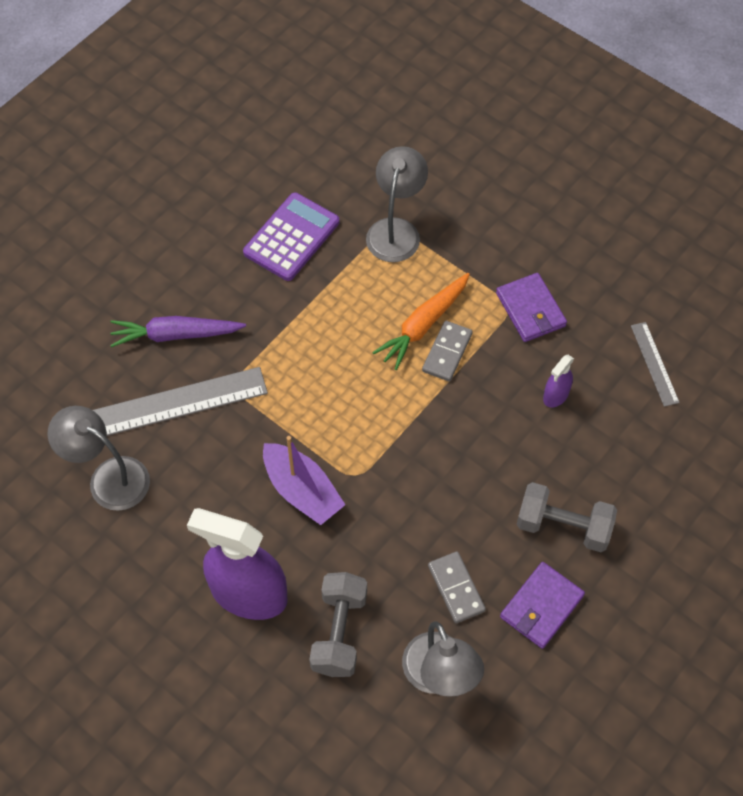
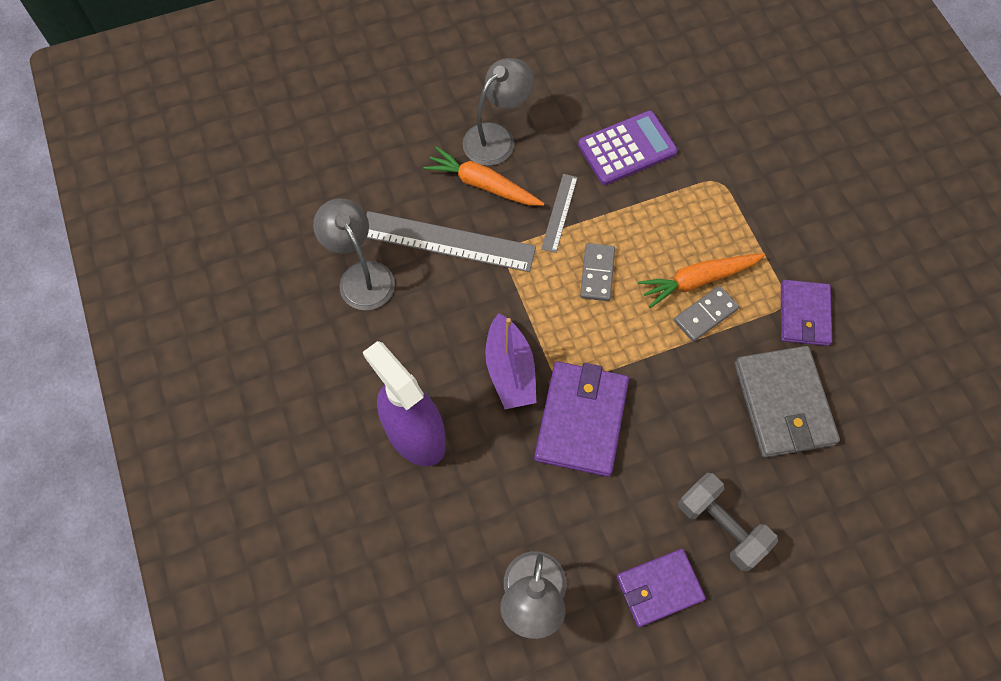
camera: 30 degrees right, 5 degrees up
purple carrot [110,316,246,347] -> orange carrot [424,147,544,206]
grey dumbbell [309,572,367,677] -> none
grey lamp [366,146,428,262] -> grey lamp moved to [463,58,534,166]
grey domino [428,551,486,623] -> grey domino moved to [580,243,615,301]
purple spray bottle [543,355,574,408] -> grey wallet [734,346,840,458]
grey ruler [631,322,680,407] -> grey ruler moved to [541,174,578,253]
none -> purple wallet [534,361,629,477]

